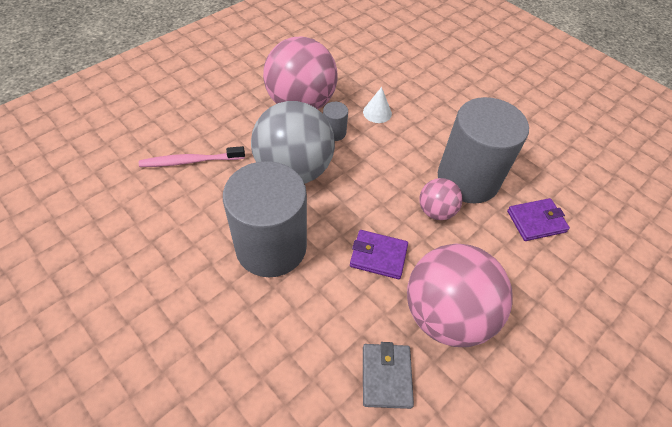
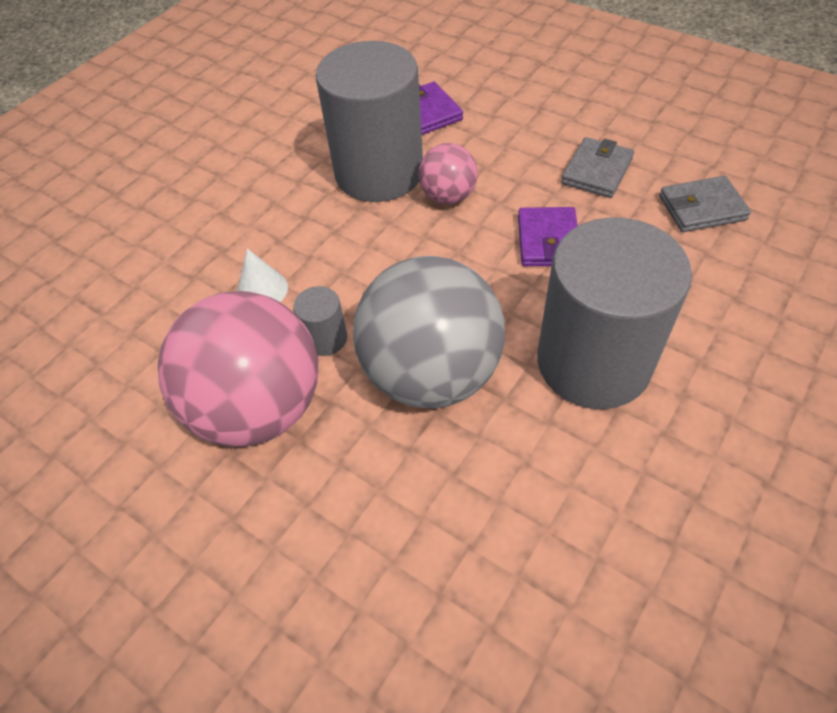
camera: 95 degrees left, 0 degrees up
pink toothbrush [139,146,245,167] -> none
pink ball [407,243,513,347] -> grey wallet [561,137,634,198]

